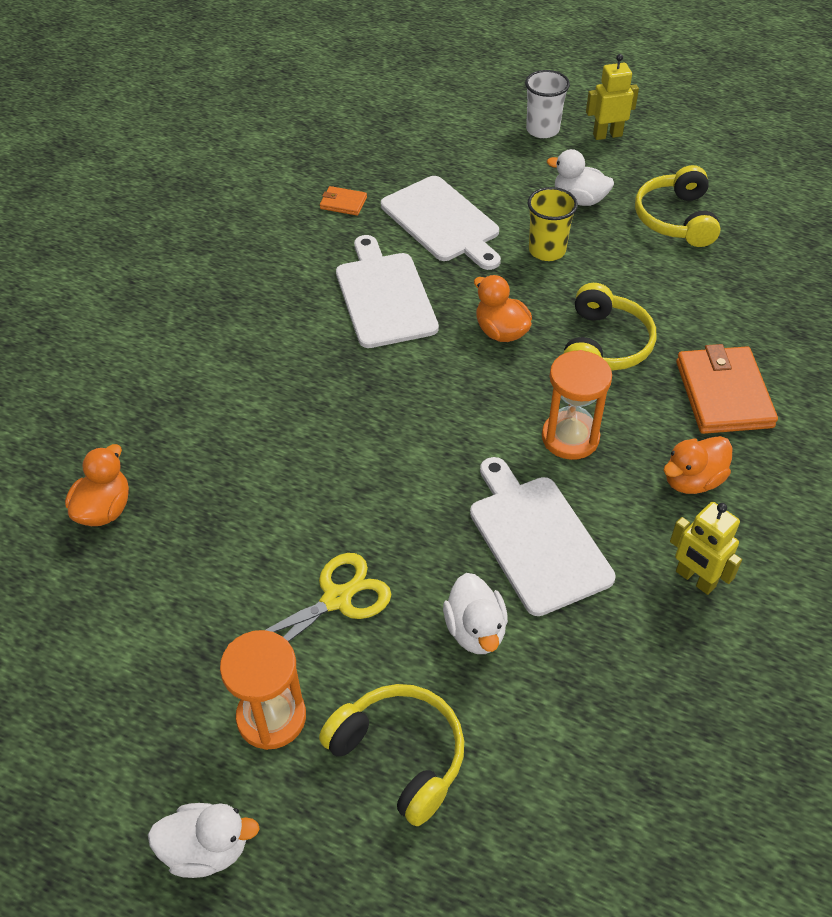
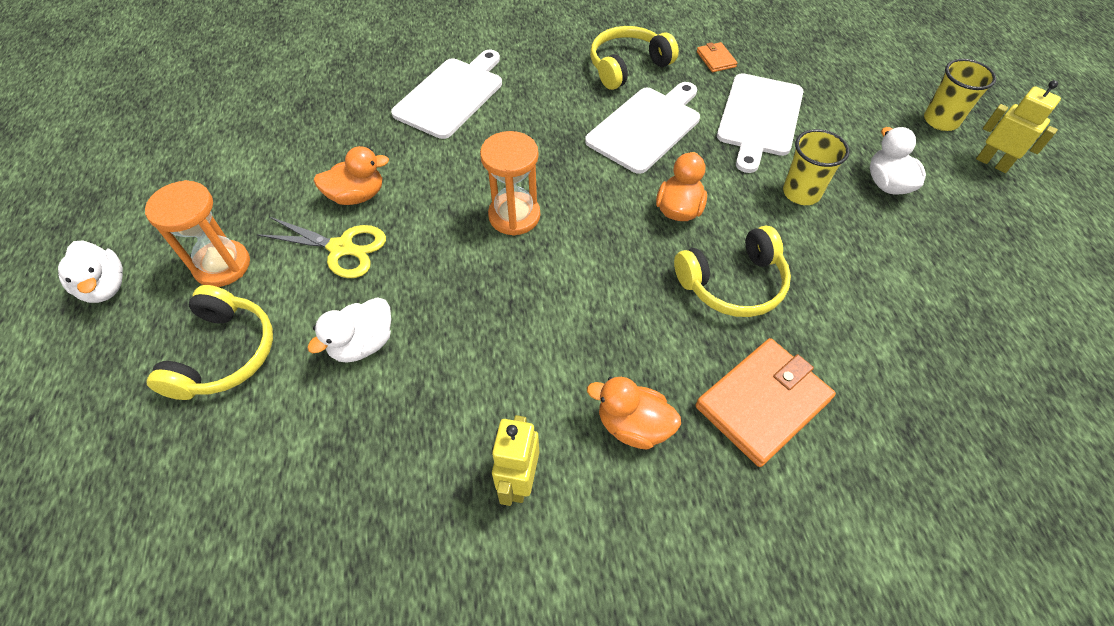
camera: 55 degrees right, 5 degrees up
orange duck [65,444,129,526] -> orange duck moved to [314,146,389,205]
white cutting board [470,457,615,616] -> white cutting board moved to [391,50,502,139]
white cup [525,70,570,138] -> yellow cup [924,59,996,131]
orange hourglass [542,350,612,460] -> orange hourglass moved to [480,131,540,236]
yellow headphones [635,165,721,247] -> yellow headphones moved to [590,26,679,90]

